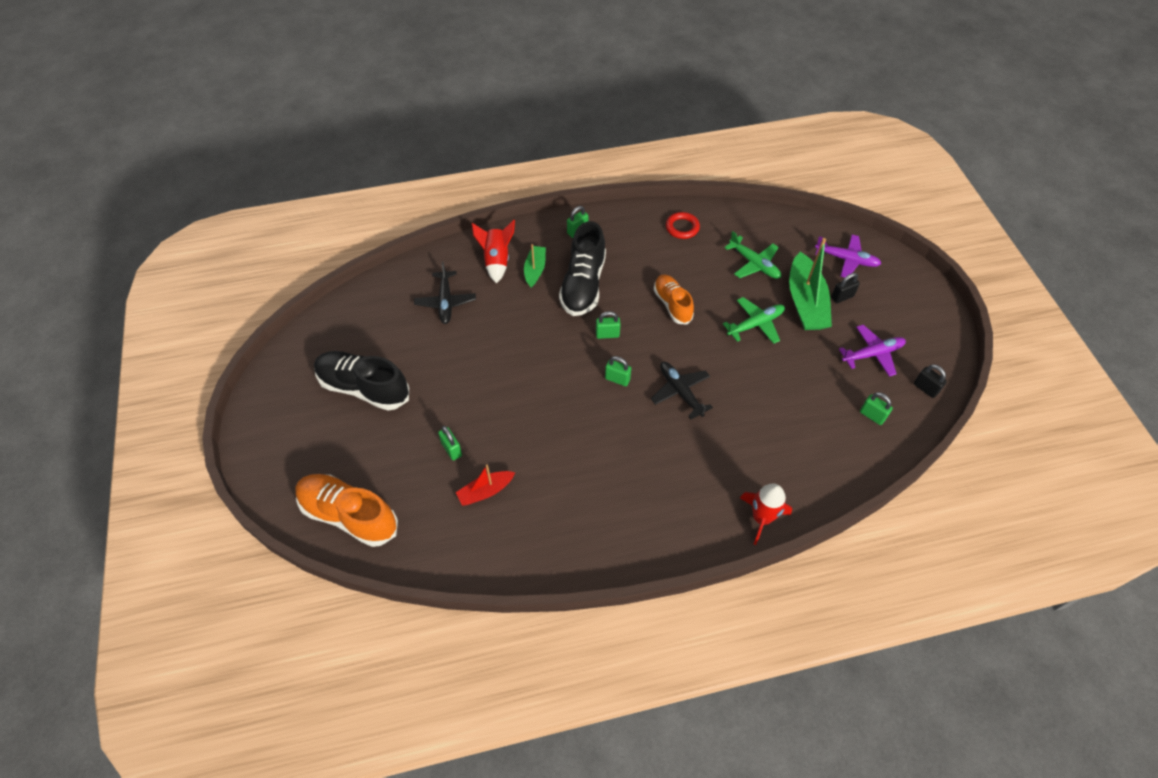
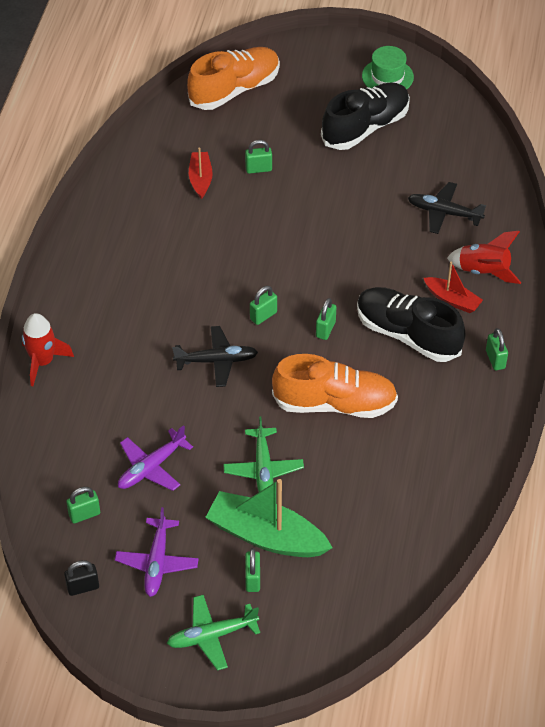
camera: 115 degrees right, 5 degrees down
green boat [524,244,546,287] -> red boat [424,261,483,313]
orange shoe [654,275,694,324] -> orange shoe [272,354,398,418], size x1.57
red ring [666,212,700,239] -> none
green plane [724,231,781,279] -> green plane moved to [167,595,260,671]
purple plane [815,234,881,278] -> purple plane moved to [118,425,193,491]
black padlock [831,273,860,303] -> green padlock [245,548,260,592]
none -> green hat [362,46,414,89]

